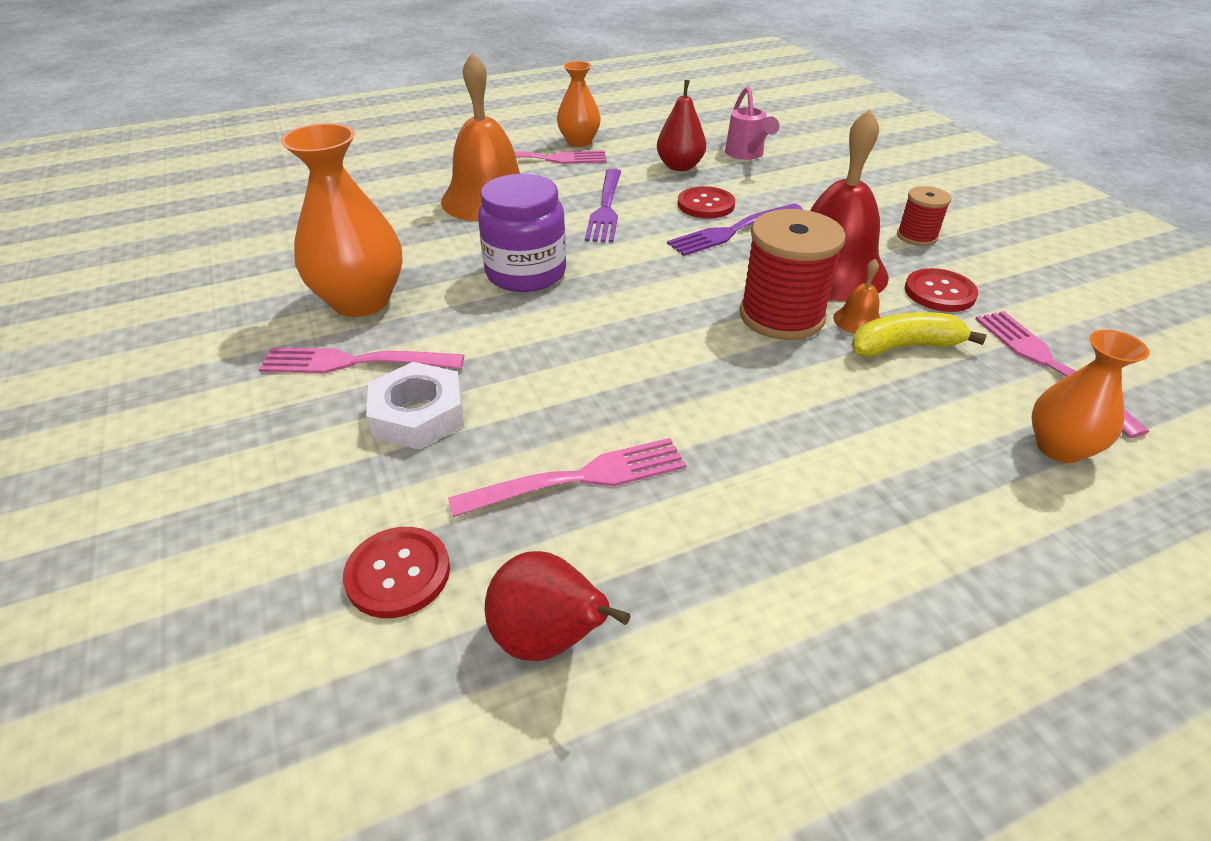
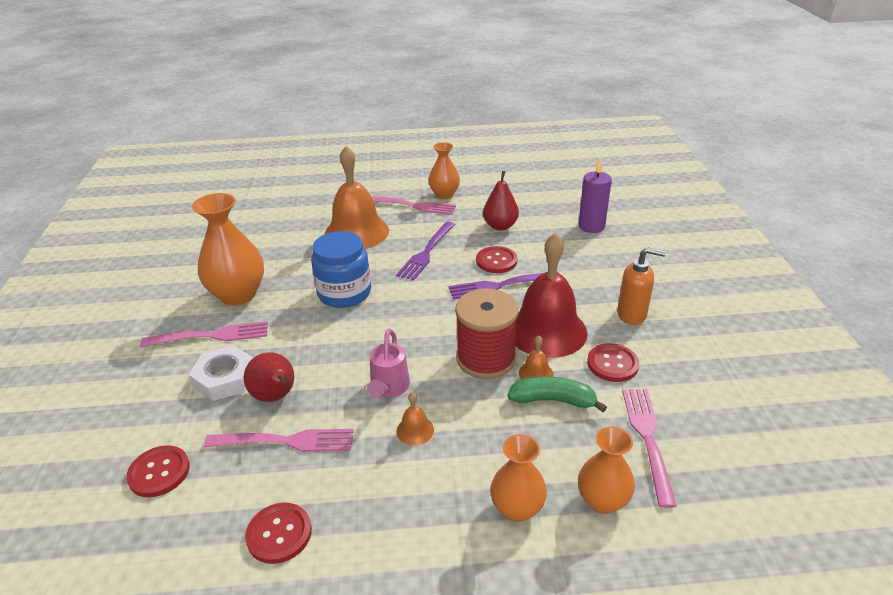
camera: 20 degrees right, 5 degrees down
pink fork [259,347,464,373] -> pink fork turned 150 degrees clockwise [140,321,268,347]
purple jar [478,174,566,292] -> blue jar [311,231,371,308]
red pear [485,551,630,661] -> red pear moved to [244,352,294,402]
pink watering can [725,86,779,160] -> pink watering can moved to [367,329,410,398]
yellow banana [851,312,987,357] -> green banana [508,376,607,412]
red spool [897,186,951,246] -> orange soap dispenser [617,247,666,325]
none -> red button [245,503,312,564]
none -> orange bell [396,392,434,445]
none -> orange vase [490,434,547,522]
none -> purple candle [578,159,612,233]

